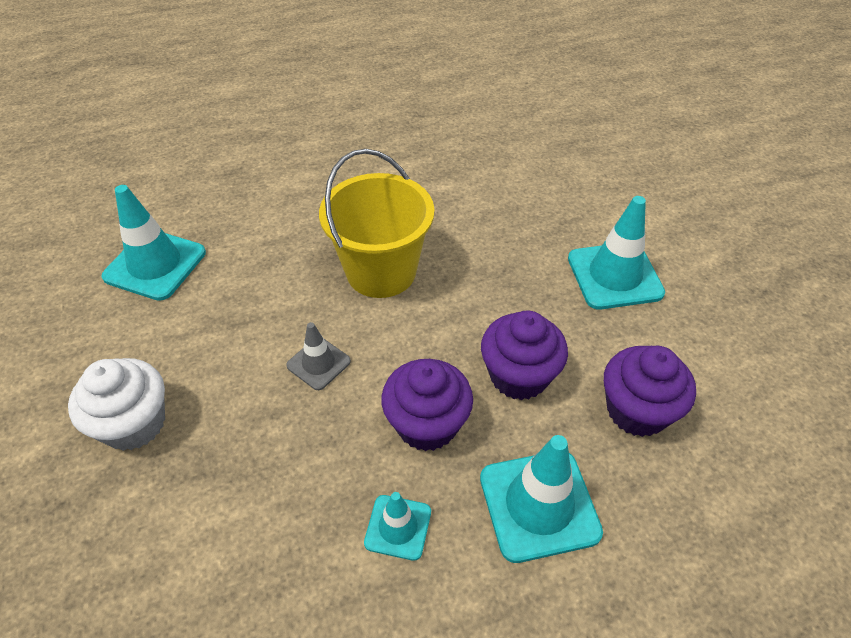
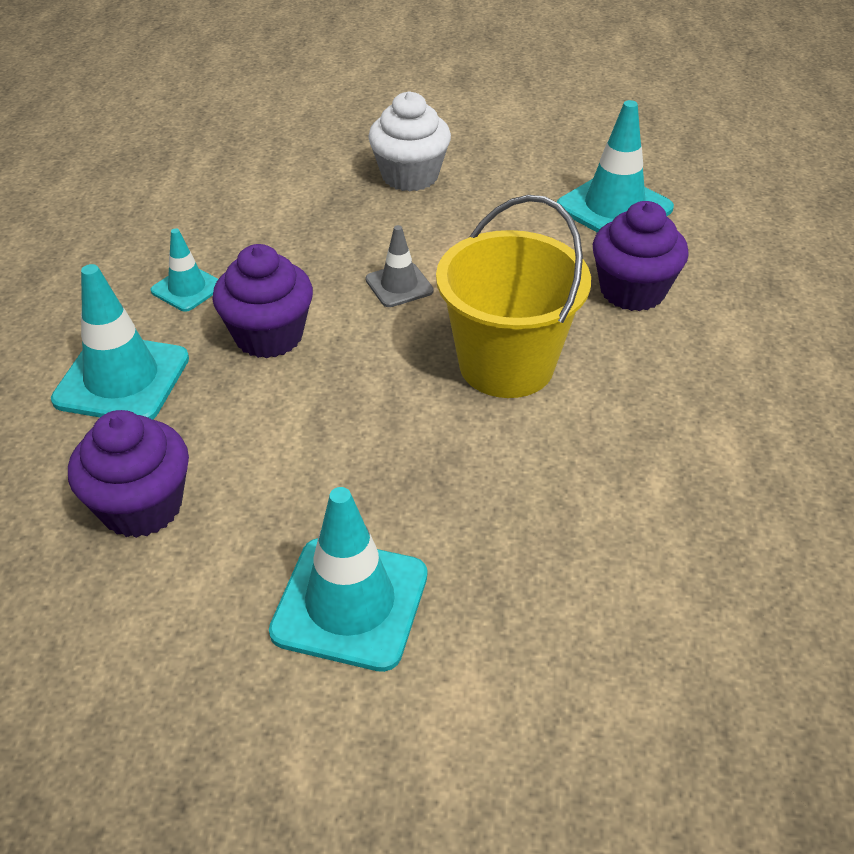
camera: 115 degrees right, 5 degrees down
purple cupcake [481,310,568,400] -> purple cupcake moved to [593,201,689,311]

